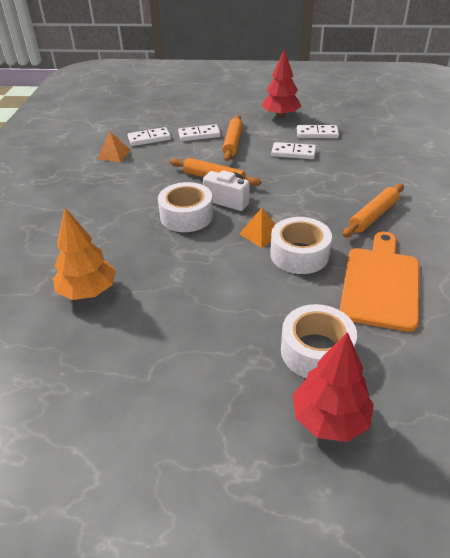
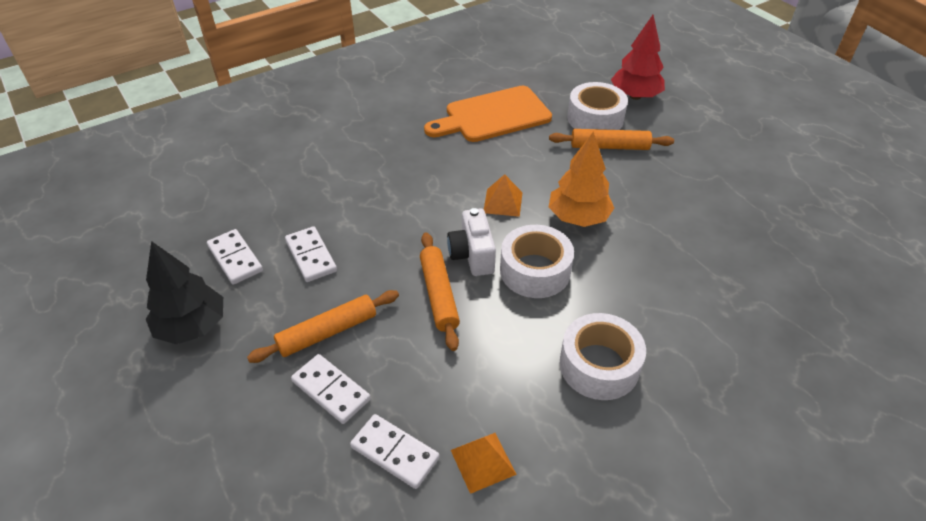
camera: 130 degrees left, 5 degrees up
orange tree [53,208,116,300] -> orange tree moved to [549,131,614,227]
red tree [261,49,301,118] -> black tree [146,241,223,344]
white tape [270,217,332,274] -> white tape moved to [560,313,646,400]
orange rolling pin [343,183,404,238] -> orange rolling pin moved to [549,129,674,150]

